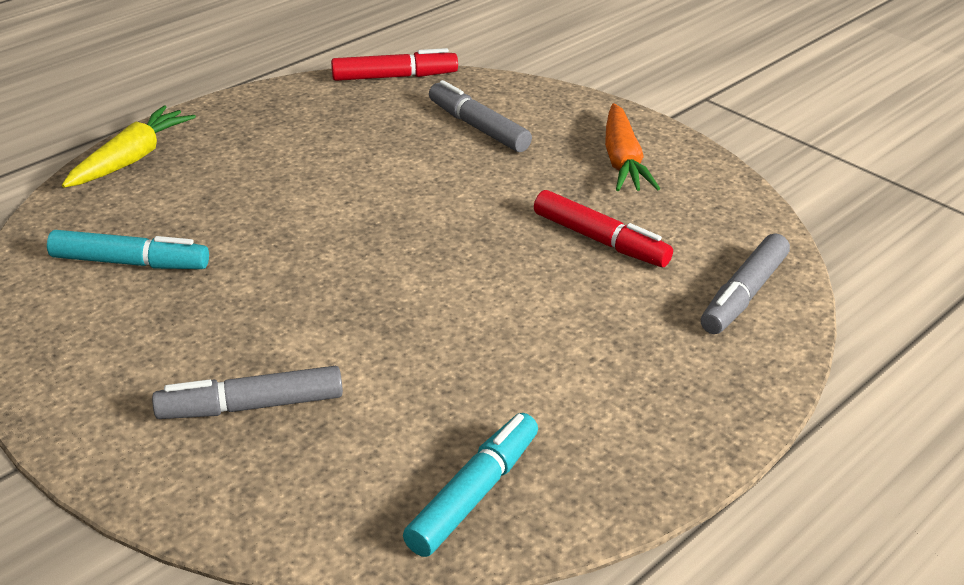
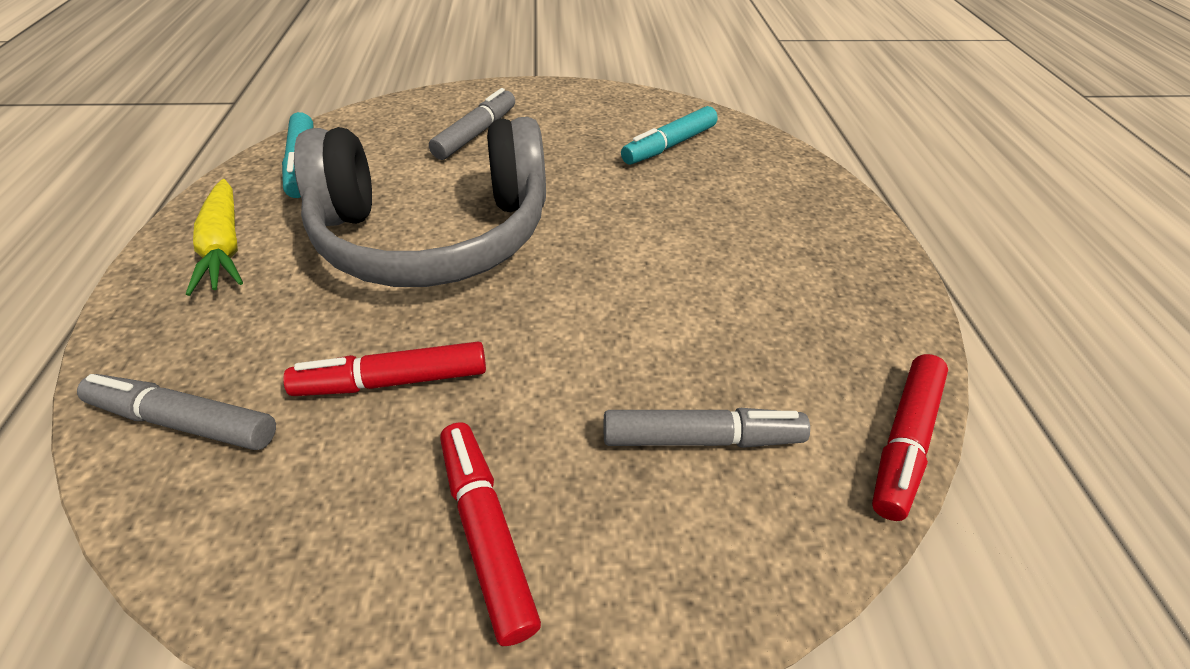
camera: 130 degrees right, 10 degrees up
yellow carrot [62,105,196,188] -> yellow carrot moved to [186,179,243,296]
orange carrot [605,103,660,191] -> red marker [440,422,541,646]
grey marker [701,233,790,334] -> grey marker turned 60 degrees counterclockwise [77,374,276,450]
none -> grey headphones [294,117,546,287]

